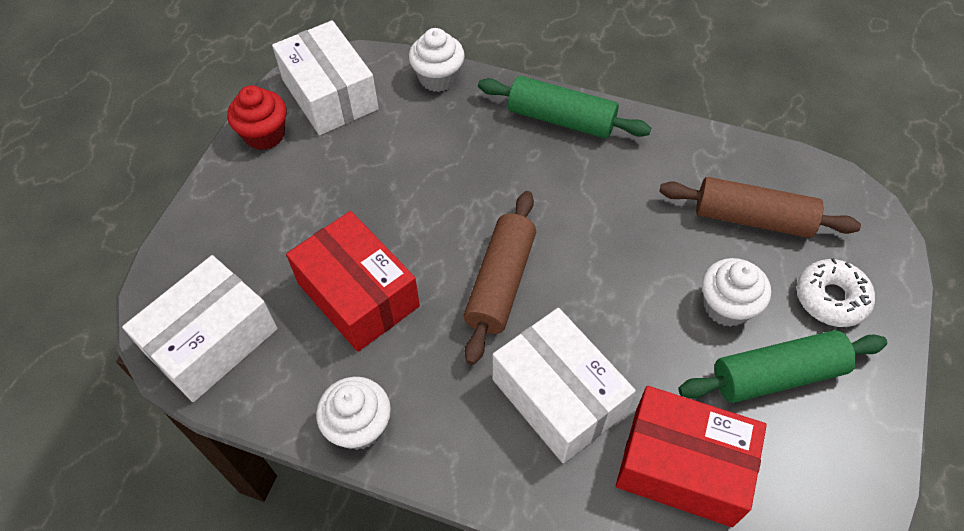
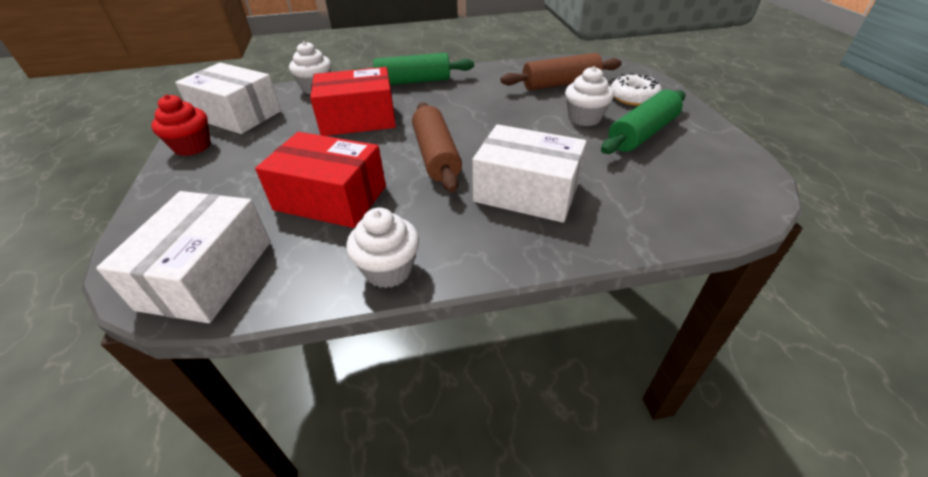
camera: 30 degrees left, 15 degrees down
red box [616,386,767,527] -> red box moved to [310,67,396,136]

